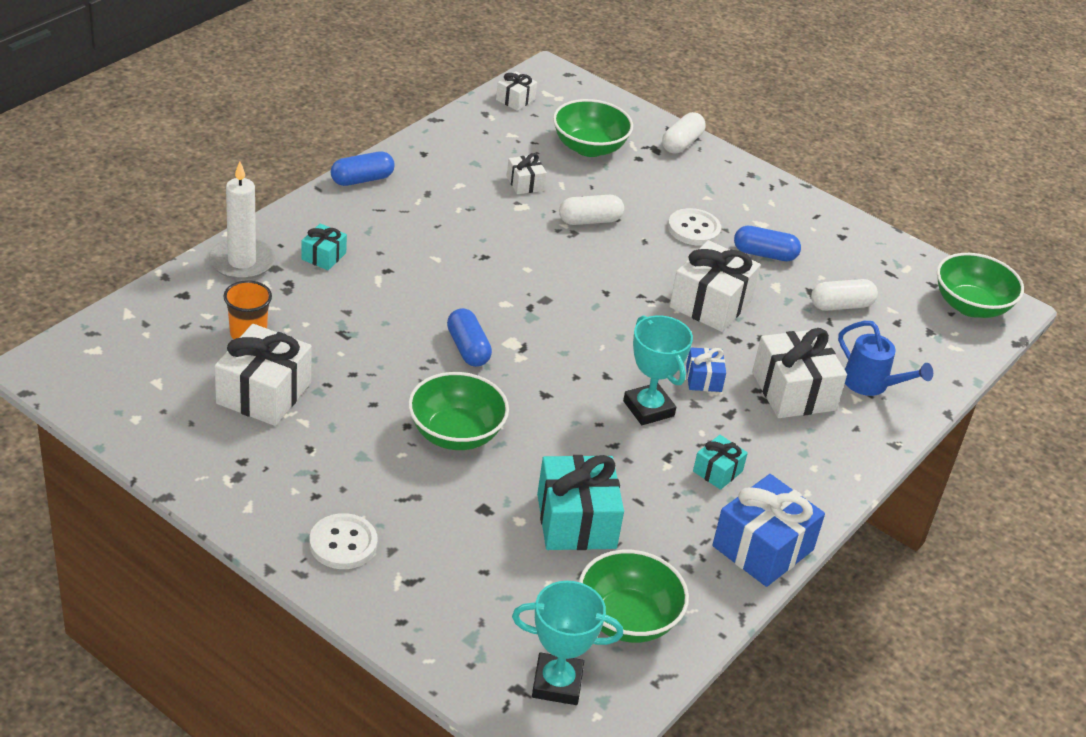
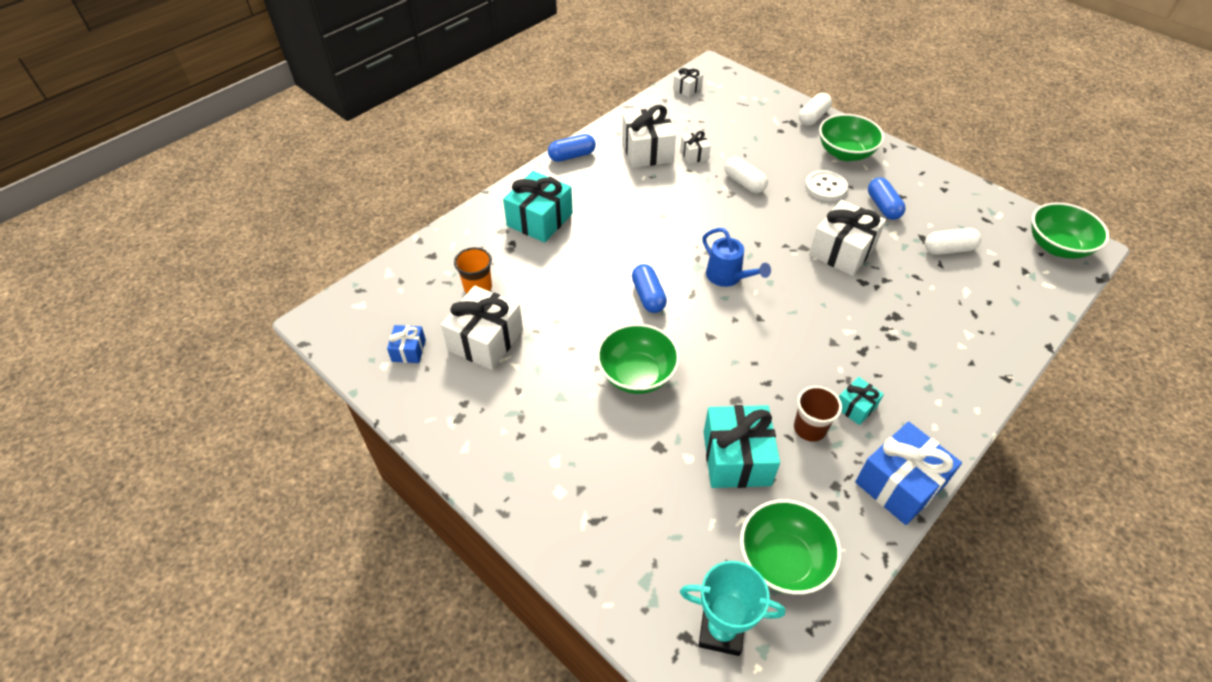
camera: 10 degrees right, 10 degrees up
white candle [209,161,275,280] -> none
turquoise gift [301,224,347,270] -> turquoise gift [503,171,573,243], size x1.93
white button [310,513,378,569] -> none
green bowl [553,99,633,157] -> green bowl moved to [819,114,884,161]
white capsule [559,195,624,225] -> white capsule turned 60 degrees clockwise [724,157,768,193]
turquoise trophy [623,315,693,425] -> none
blue gift [686,347,726,392] -> blue gift moved to [387,325,426,363]
blue capsule [734,226,801,261] -> blue capsule turned 60 degrees clockwise [868,177,905,220]
white gift [752,328,847,418] -> white gift moved to [622,105,676,168]
blue watering can [838,321,933,396] -> blue watering can moved to [702,228,771,287]
none -> brown cup [794,386,842,442]

